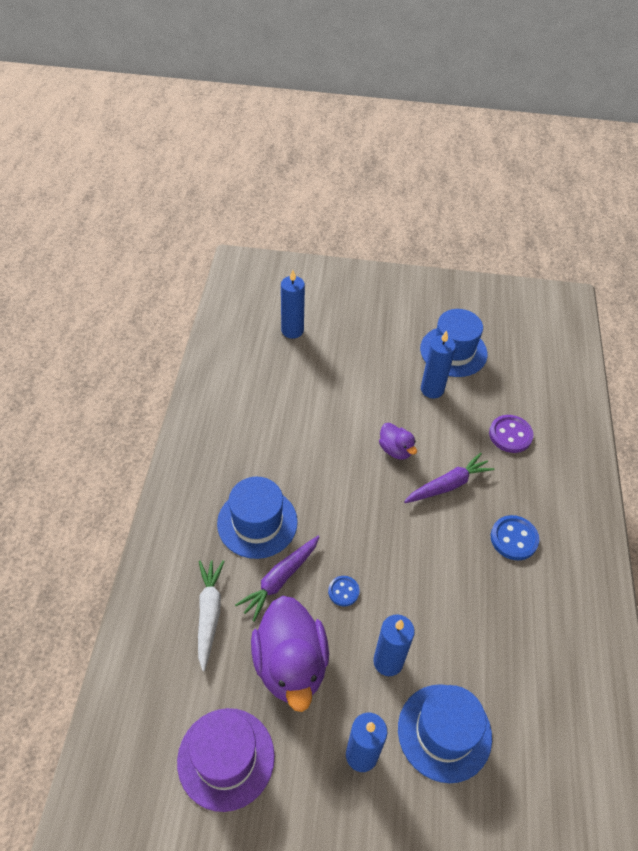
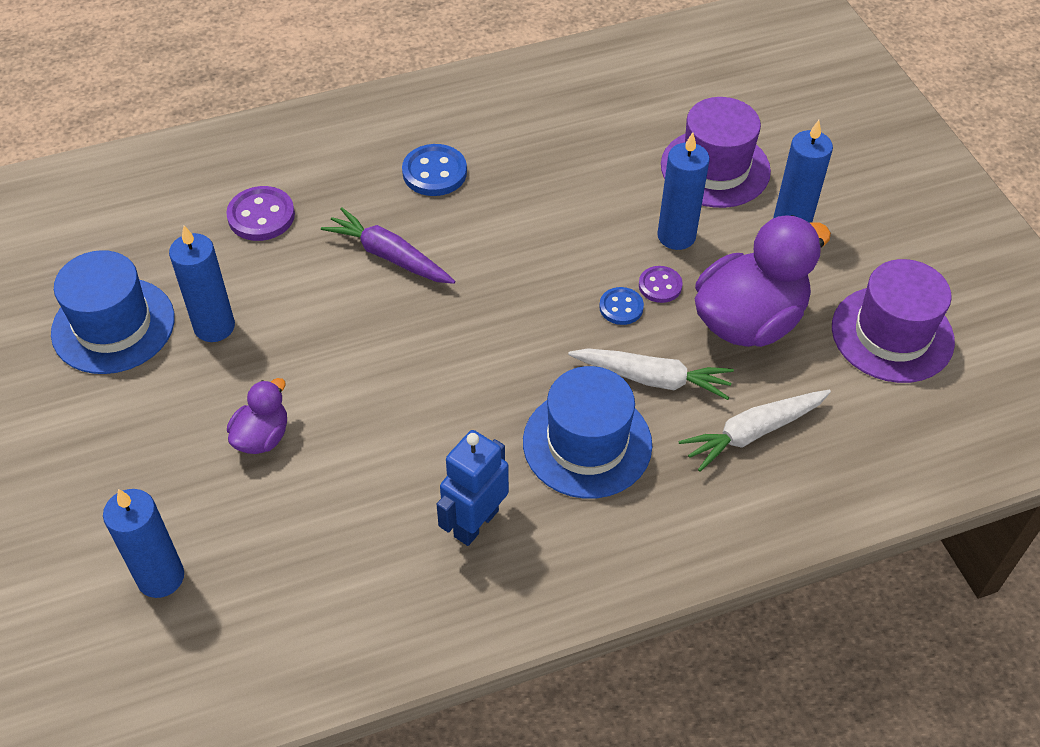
camera: 115 degrees left, 0 degrees up
purple carrot [235,536,319,622] -> white carrot [568,348,734,400]
purple duck [379,423,417,460] -> purple duck moved to [227,378,287,454]
blue hat [398,684,492,783] -> purple hat [661,97,771,208]
none -> blue robot [437,430,509,546]
none -> purple button [639,266,683,303]

